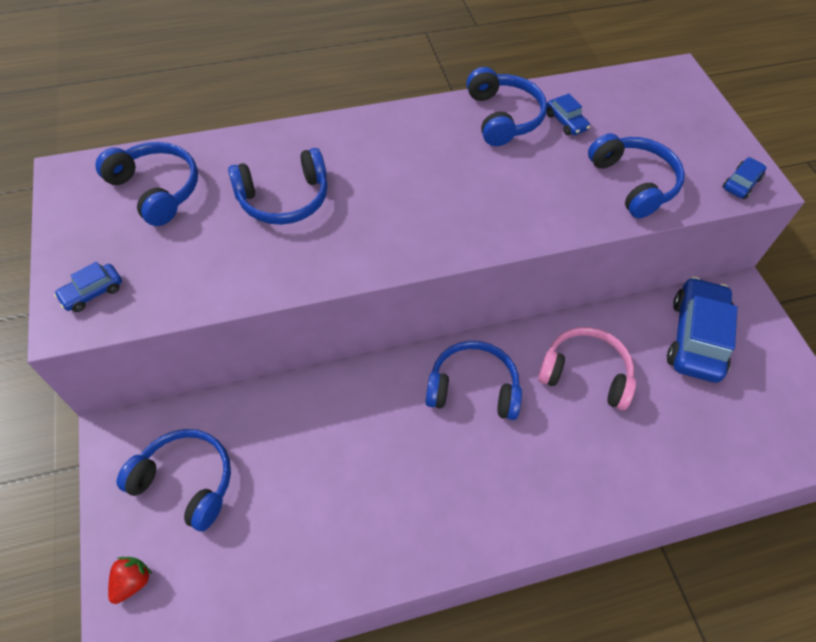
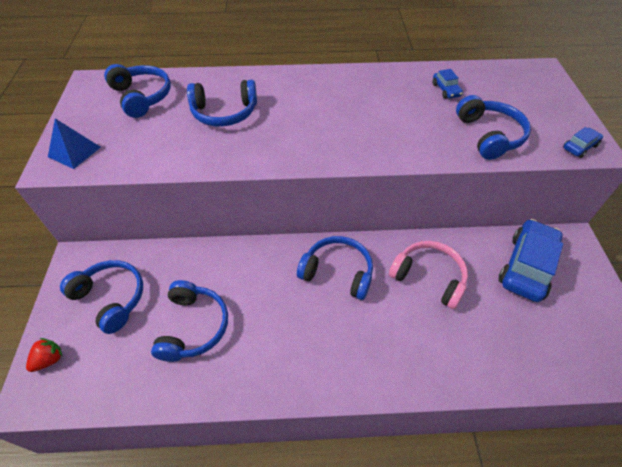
camera: 15 degrees right, 5 degrees down
blue car [54,262,122,312] -> blue pyramid [48,118,101,169]
blue headphones [466,67,547,146] -> blue headphones moved to [151,280,228,362]

